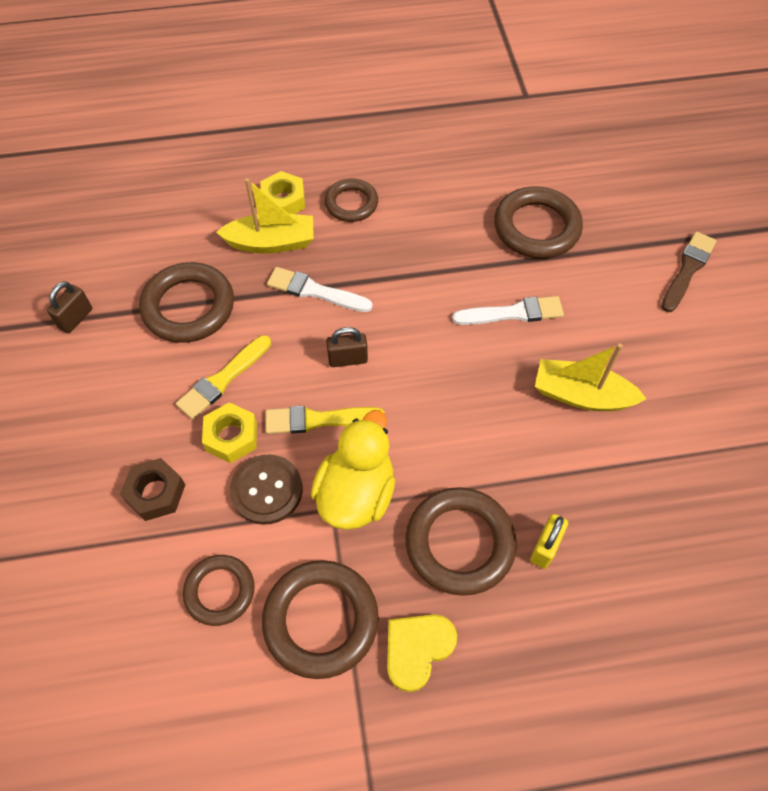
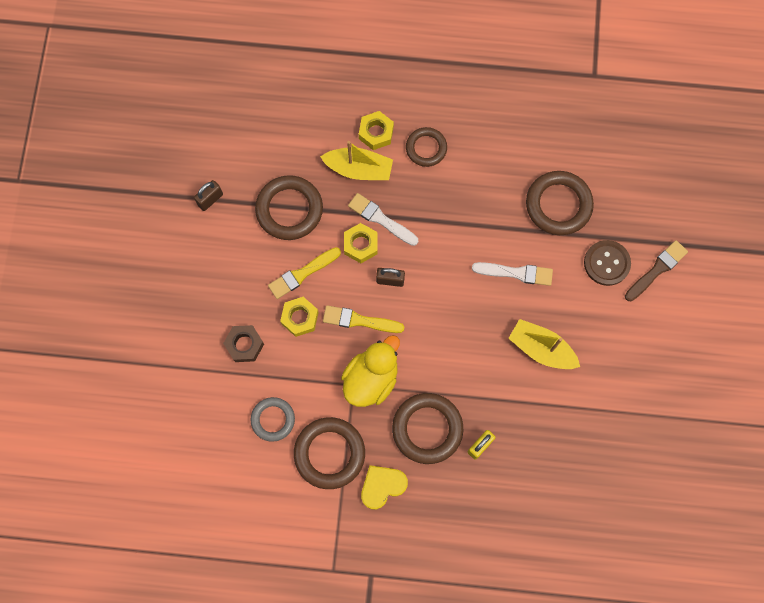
camera: 15 degrees right, 15 degrees up
brown ring [183,555,255,626] -> grey ring [250,397,295,442]
brown button [230,454,303,525] -> brown button moved to [584,240,631,286]
none -> yellow nut [344,223,378,263]

